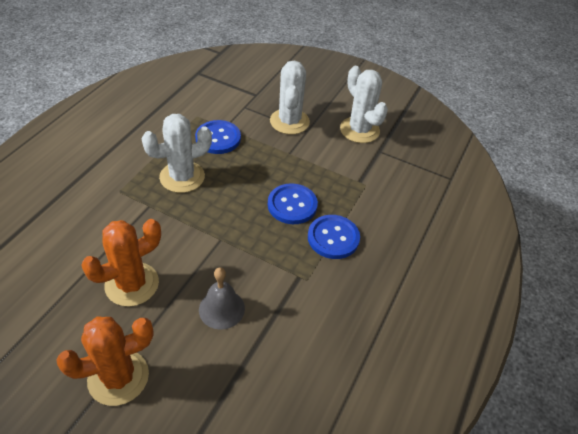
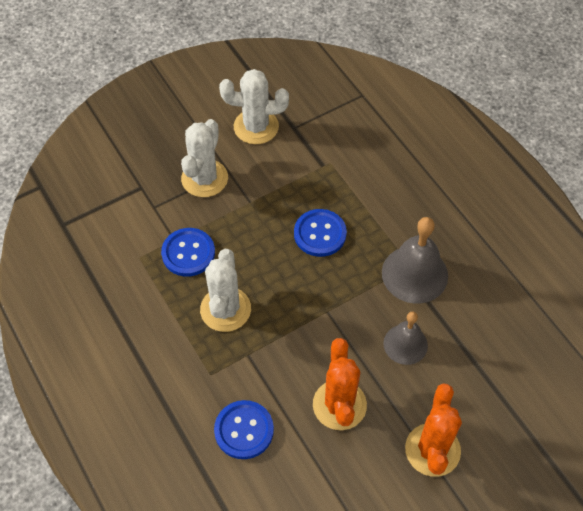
camera: 55 degrees left, 10 degrees up
white cactus [270,61,310,134] -> white cactus turned 75 degrees clockwise [181,119,228,197]
blue button [308,215,360,259] -> blue button moved to [214,400,274,459]
none -> grey bell [382,217,448,304]

